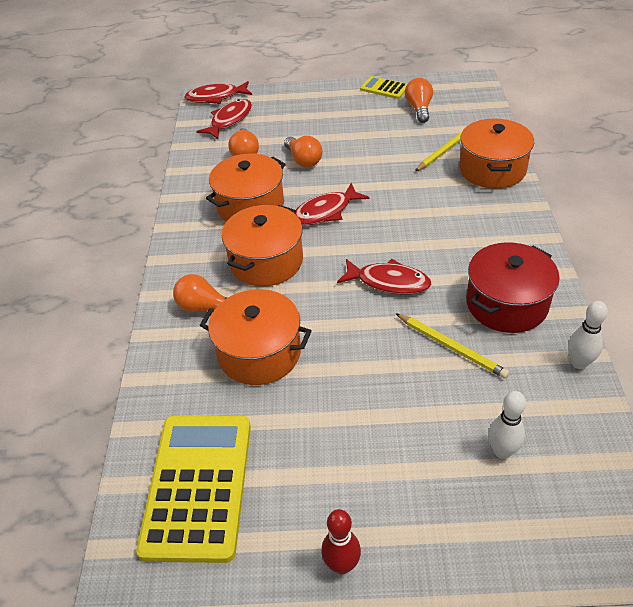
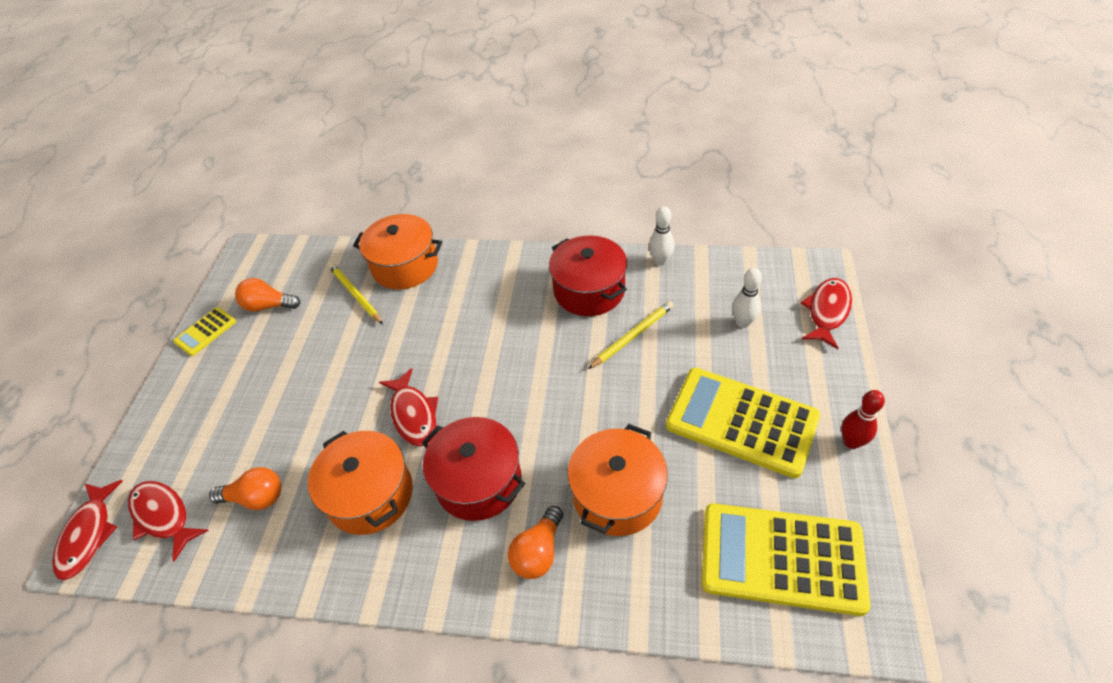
camera: 80 degrees left, 5 degrees up
orange pot [222,205,303,286] -> red pot [422,417,525,521]
orange light bulb [284,136,323,167] -> none
red fish [337,259,432,294] -> red fish moved to [800,278,852,349]
none -> yellow calculator [666,368,820,478]

